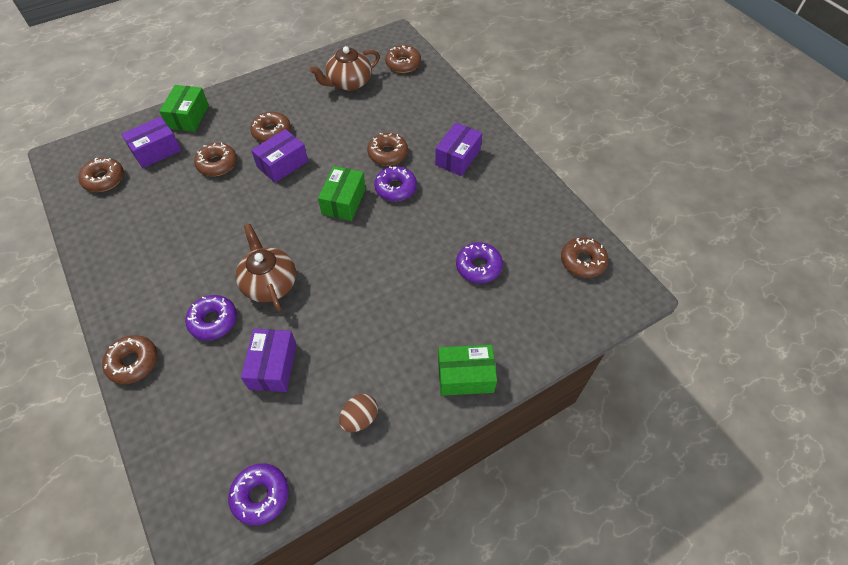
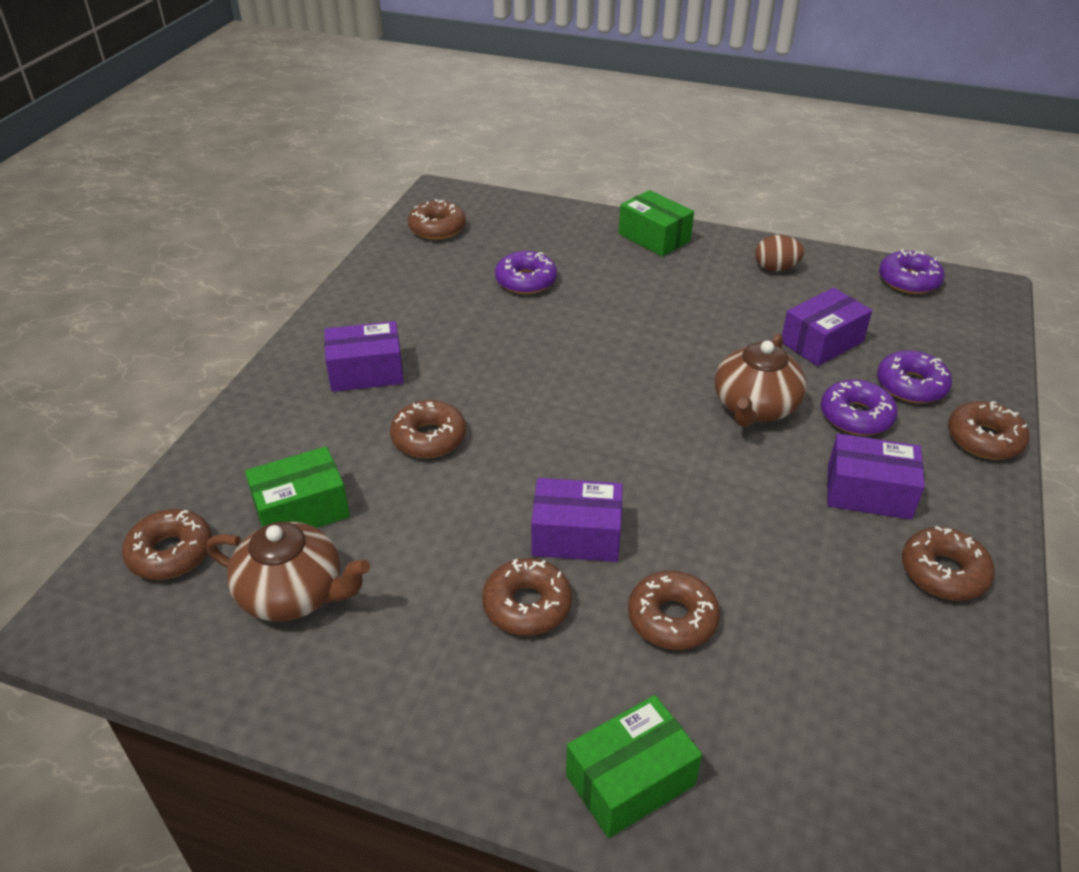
camera: 130 degrees left, 15 degrees down
brown donut [78,158,124,192] -> brown donut moved to [902,526,995,600]
purple box [121,117,181,168] -> purple box moved to [827,434,925,520]
green box [318,166,366,221] -> green box moved to [245,446,350,528]
purple donut [374,166,417,201] -> purple donut moved to [877,350,952,403]

